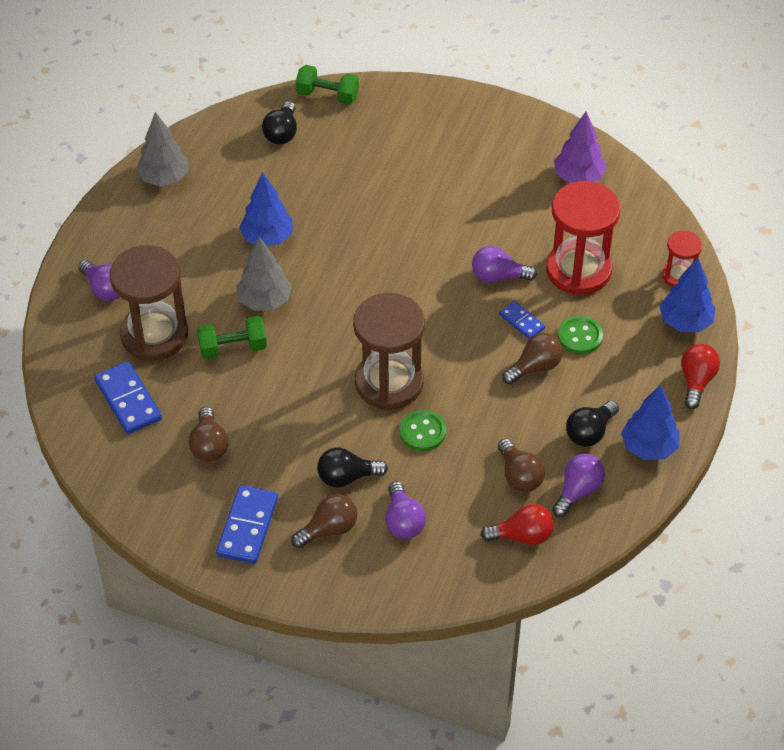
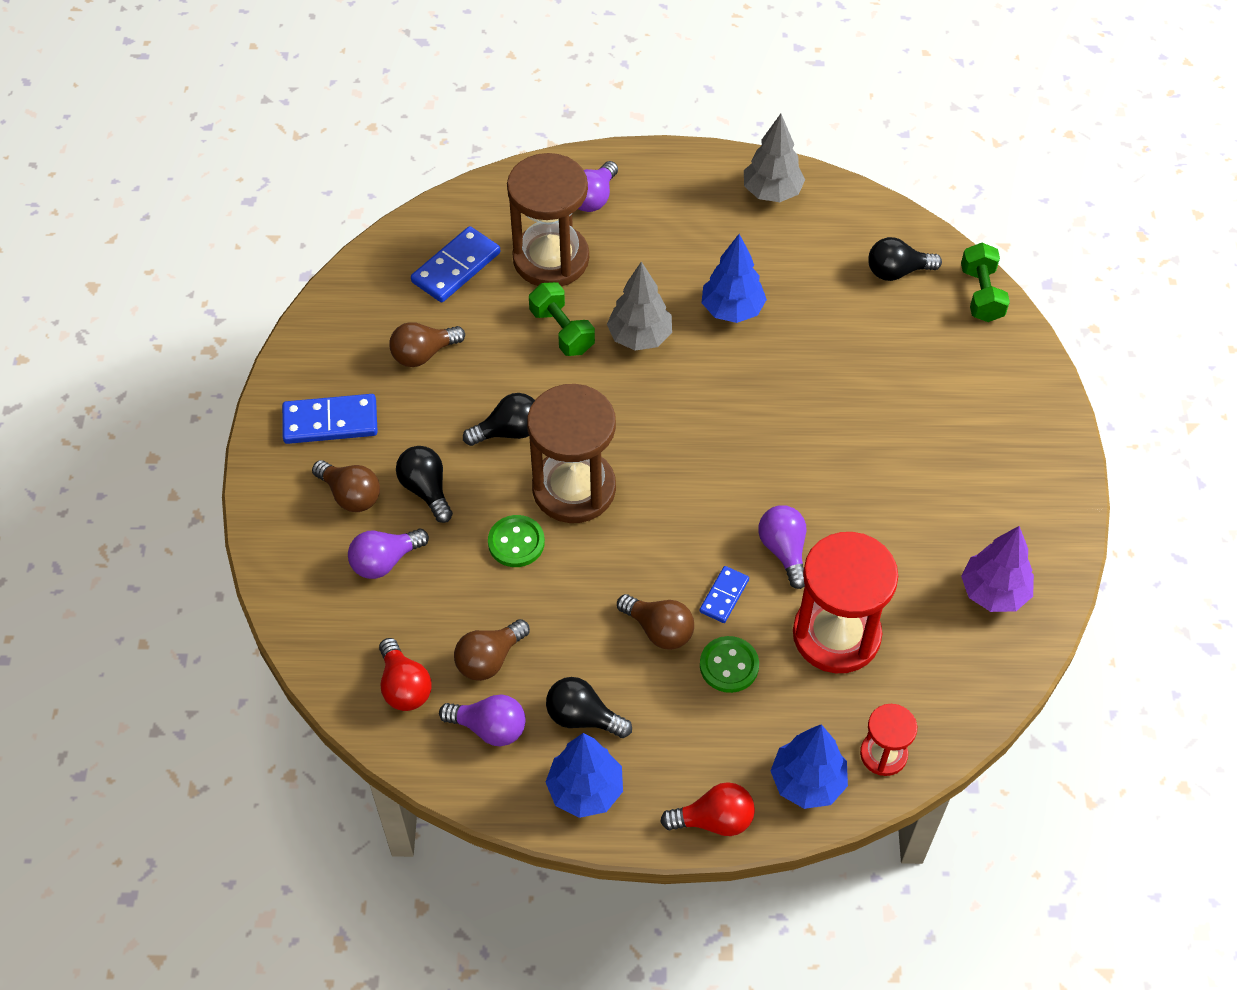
camera: 70 degrees right, 5 degrees up
none -> black light bulb [463,393,535,446]

